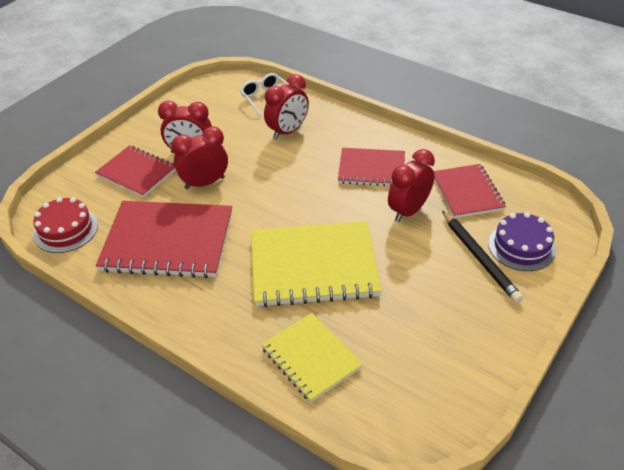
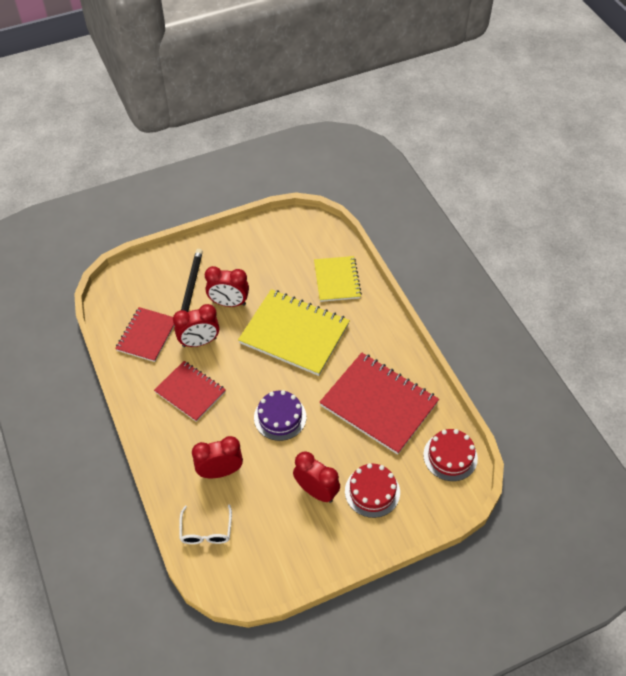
camera: 150 degrees left, 10 degrees up
red notebook [95,145,176,198] -> red cake [345,463,400,518]
red clock [171,127,228,189] -> red clock moved to [205,266,249,307]
purple cake [488,212,556,271] -> purple cake moved to [254,390,306,441]

